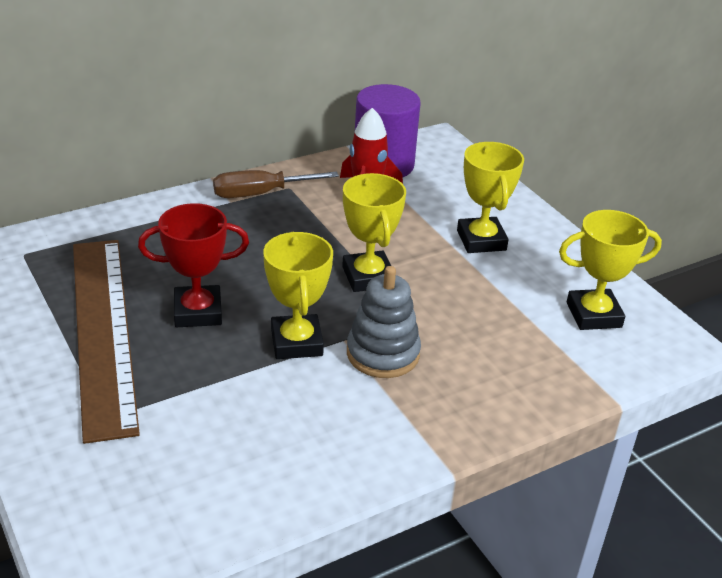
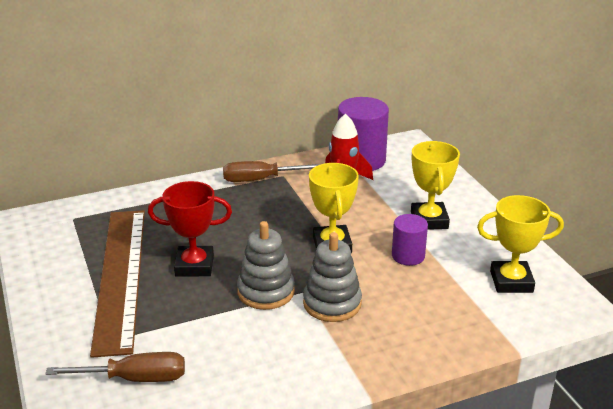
camera: 10 degrees right, 5 degrees down
yellow trophy [263,232,333,359] -> grey stacking toy [237,221,295,310]
none -> brown screwdriver [45,352,185,382]
none -> purple cylinder [392,214,428,266]

